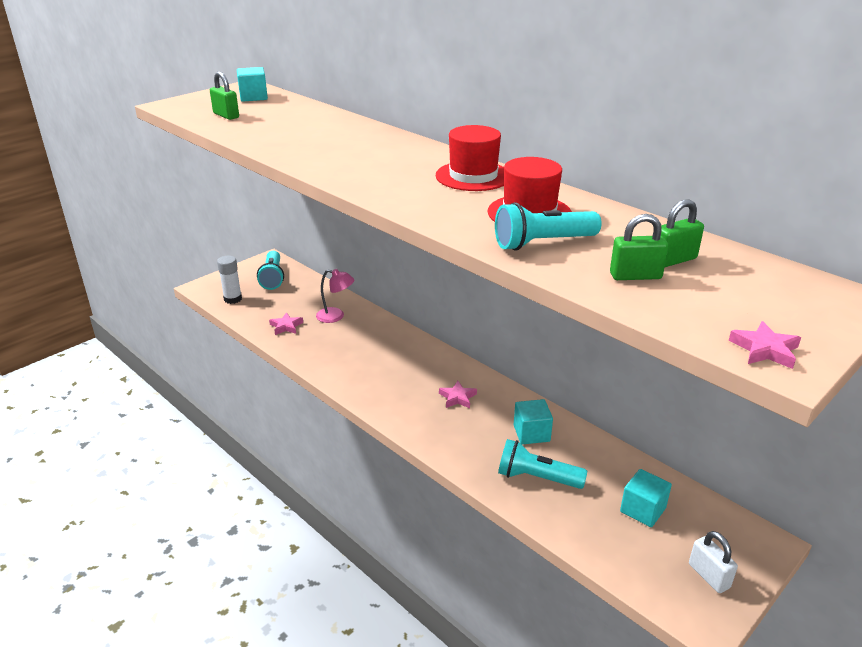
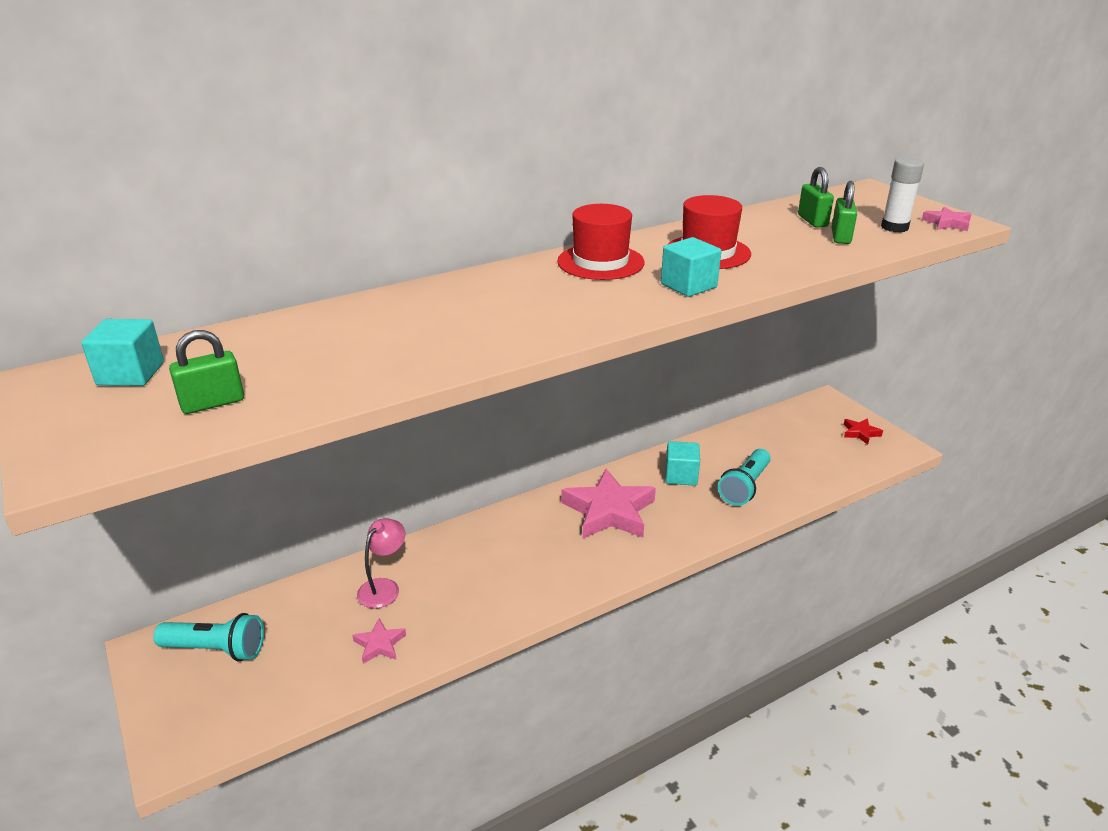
camera: 75 degrees left, 0 degrees up
white glue stick [217,256,242,304] -> white glue stick moved to [881,157,924,233]
pink star [439,381,477,408] -> pink star [561,469,656,539], size x2.18
turquoise flashlight [495,202,602,251] -> none
turquoise cube [620,469,672,527] -> turquoise cube moved to [661,237,721,297]
white padlock [689,531,738,593] -> red star [844,418,883,445]

